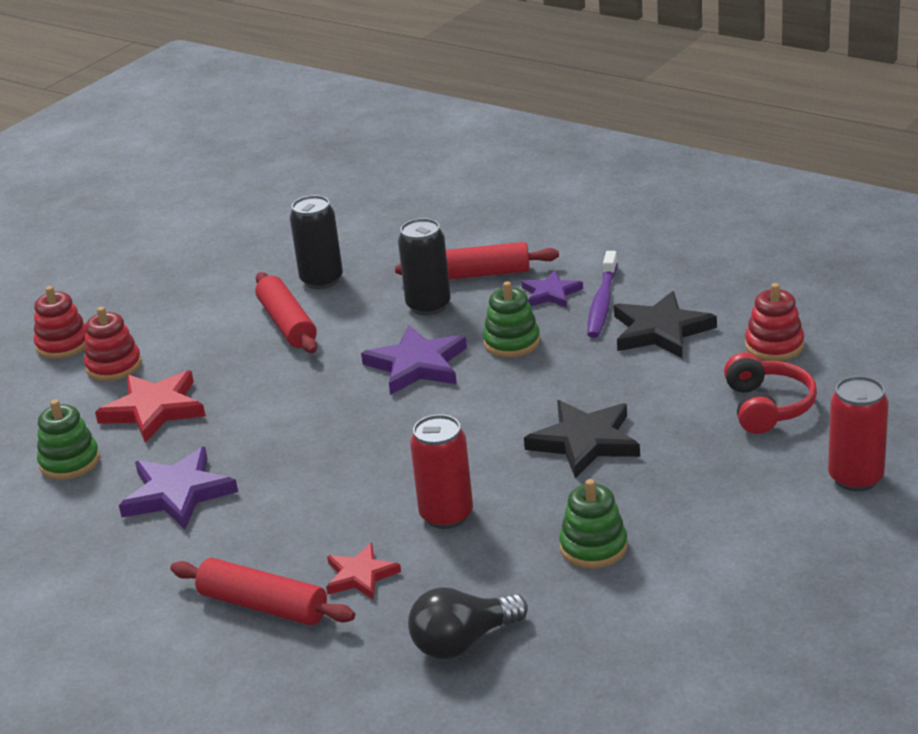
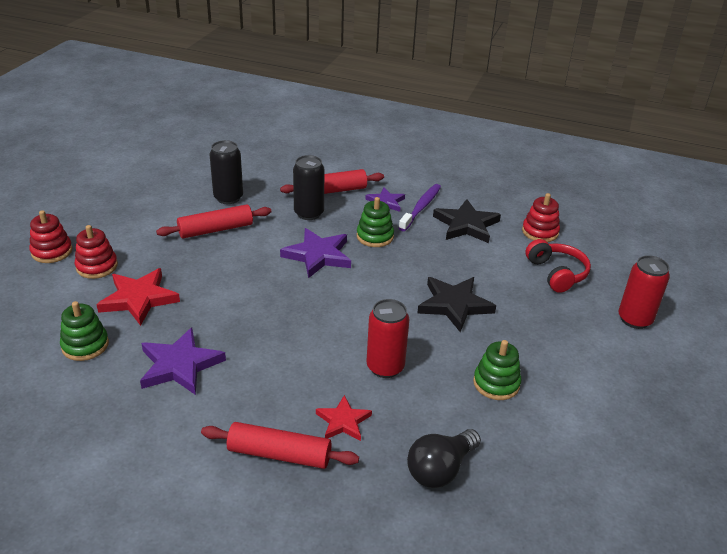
camera: 20 degrees left, 5 degrees up
red rolling pin [255,272,317,353] -> red rolling pin turned 75 degrees counterclockwise [156,204,271,238]
purple toothbrush [587,251,617,338] -> purple toothbrush turned 150 degrees counterclockwise [399,184,441,231]

